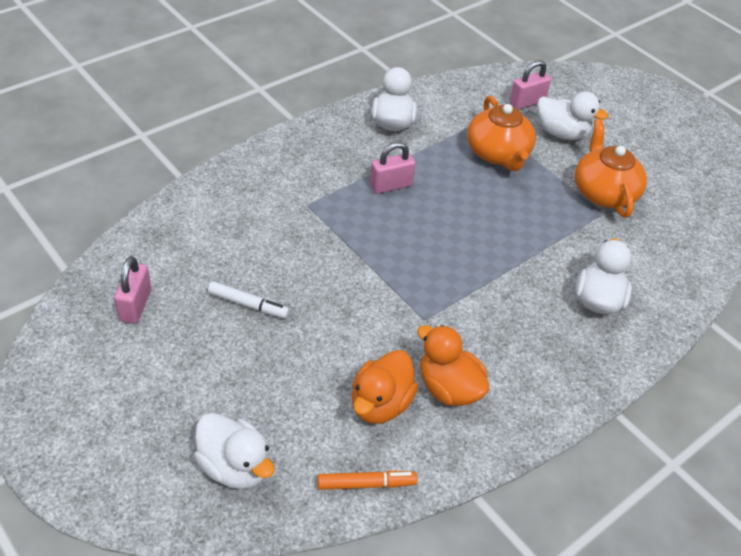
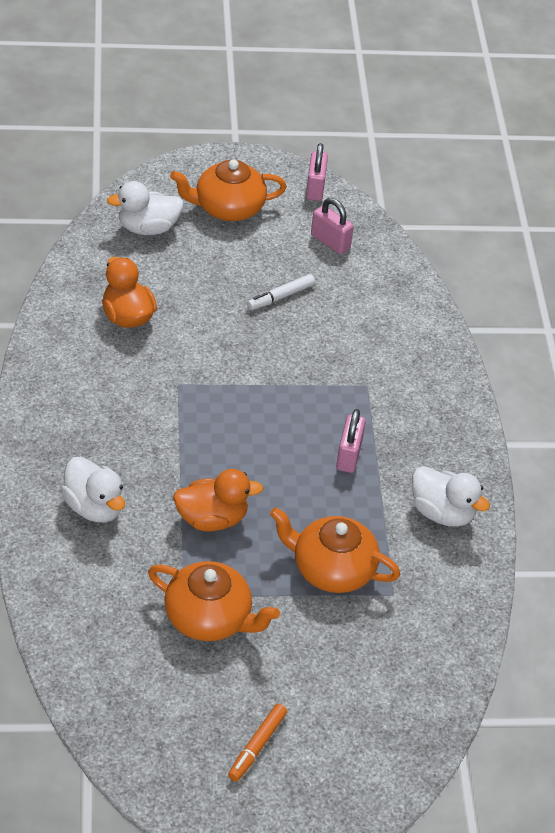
camera: 125 degrees right, 0 degrees up
orange marker [317,471,417,490] -> orange marker moved to [228,704,287,782]
orange duck [417,325,490,406] -> orange duck moved to [173,469,263,531]
pink padlock [509,60,551,110] -> pink padlock moved to [306,143,328,201]
white duck [537,92,608,140] -> none
none -> orange teapot [170,159,287,221]

